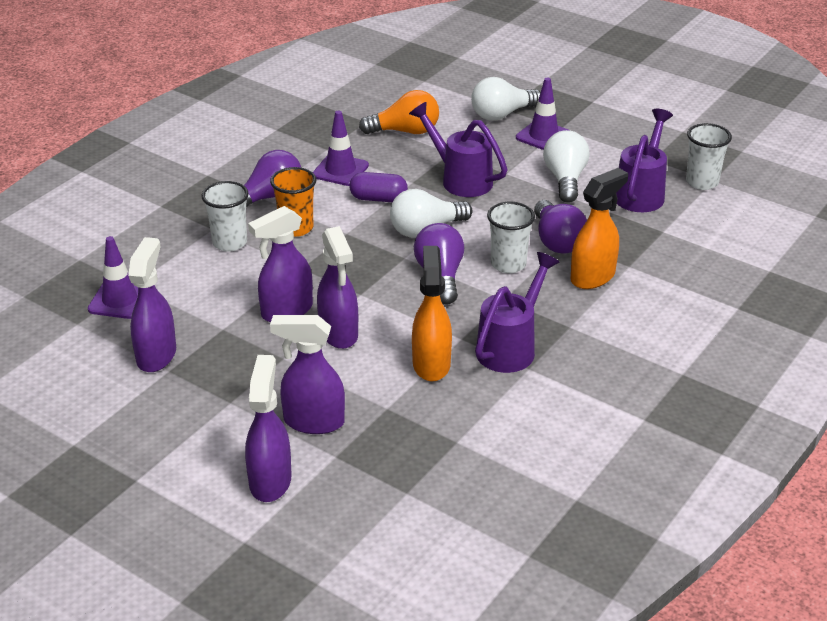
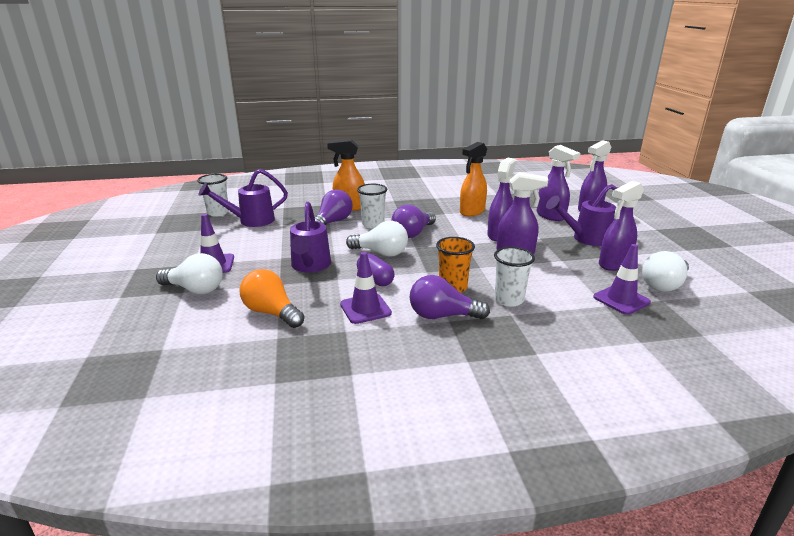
camera: 135 degrees left, 10 degrees down
purple watering can [475,252,560,373] -> purple watering can moved to [546,184,617,246]
white light bulb [543,130,590,203] -> white light bulb moved to [642,251,689,292]

